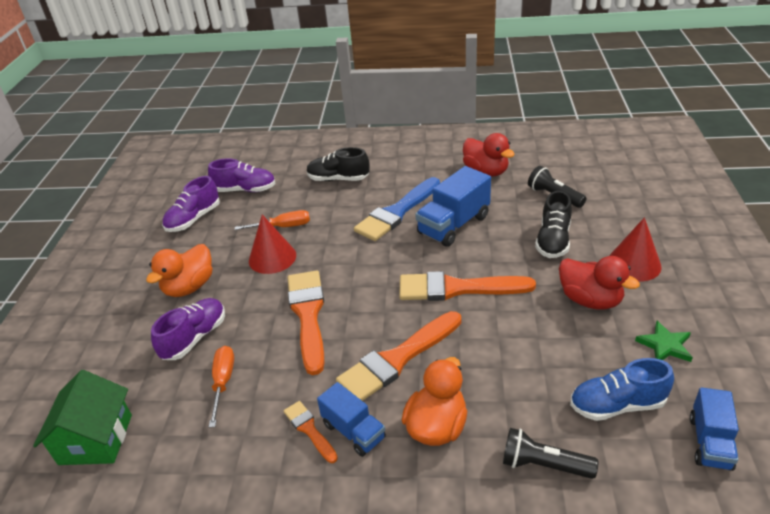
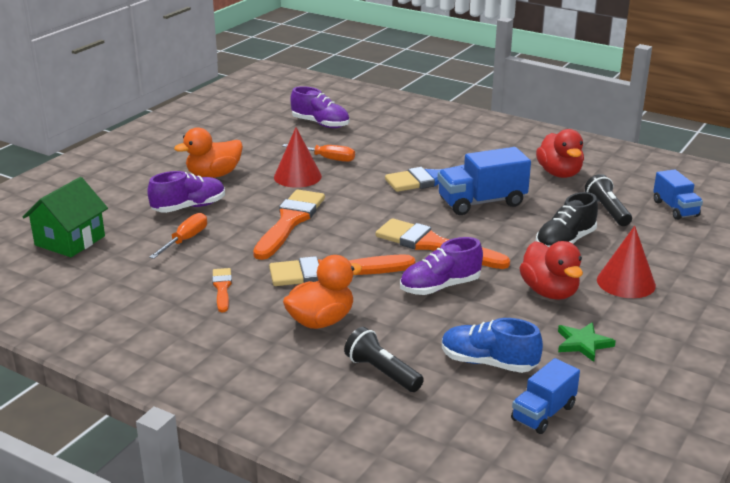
camera: 25 degrees right, 10 degrees down
purple shoe [162,176,220,232] -> purple shoe moved to [400,237,483,295]
black shoe [307,147,370,181] -> none
blue truck [317,382,386,457] -> blue truck moved to [653,169,703,220]

